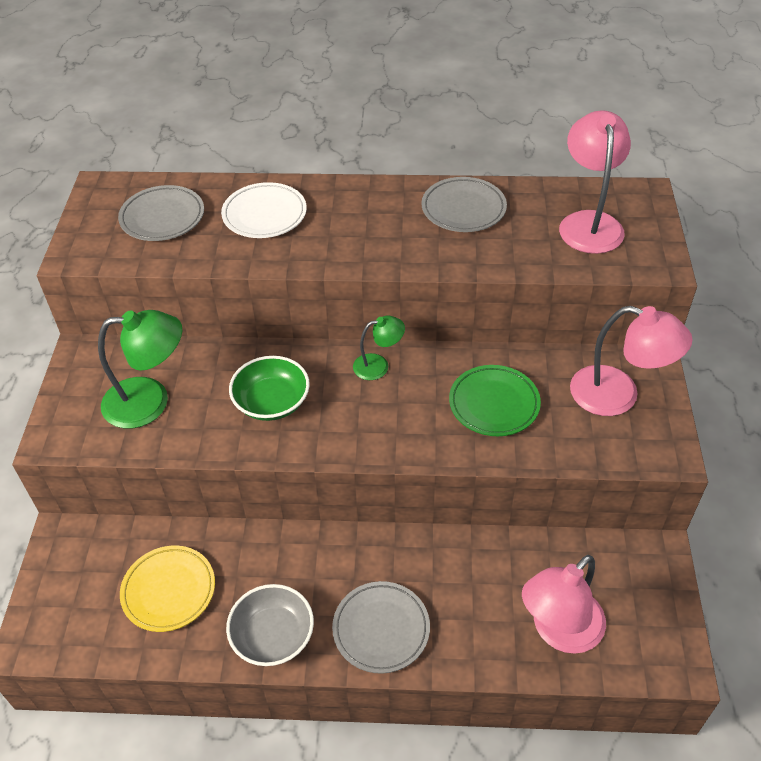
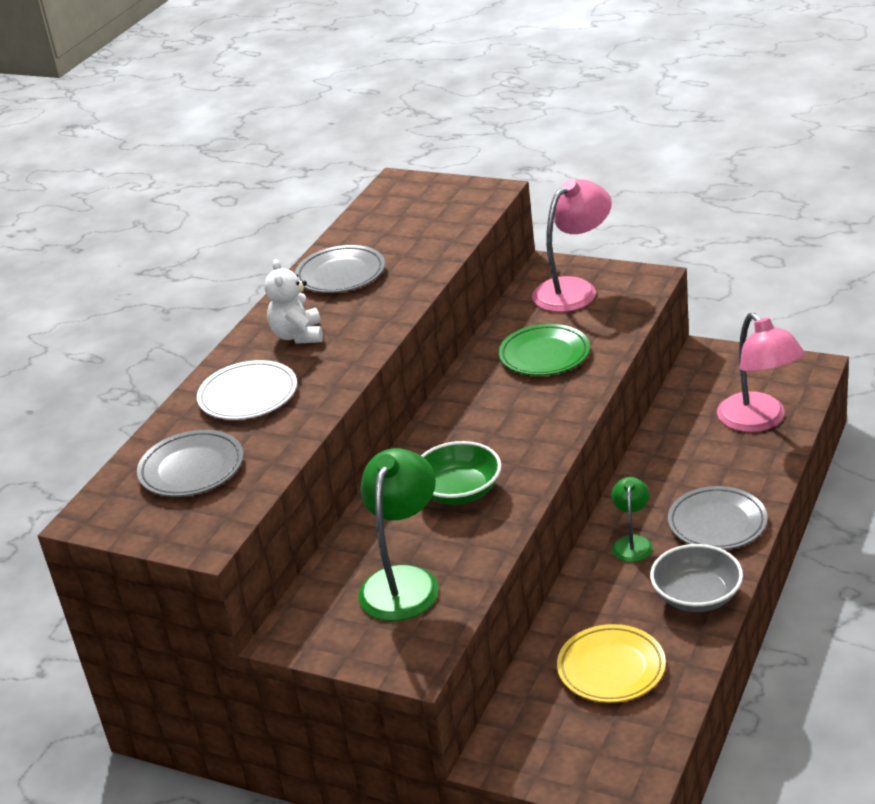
camera: 65 degrees left, 15 degrees down
green lamp [353,316,405,380] -> green lamp moved to [611,477,653,562]
pink lamp [559,110,631,254] -> none
none -> white teddy bear [264,259,323,344]

